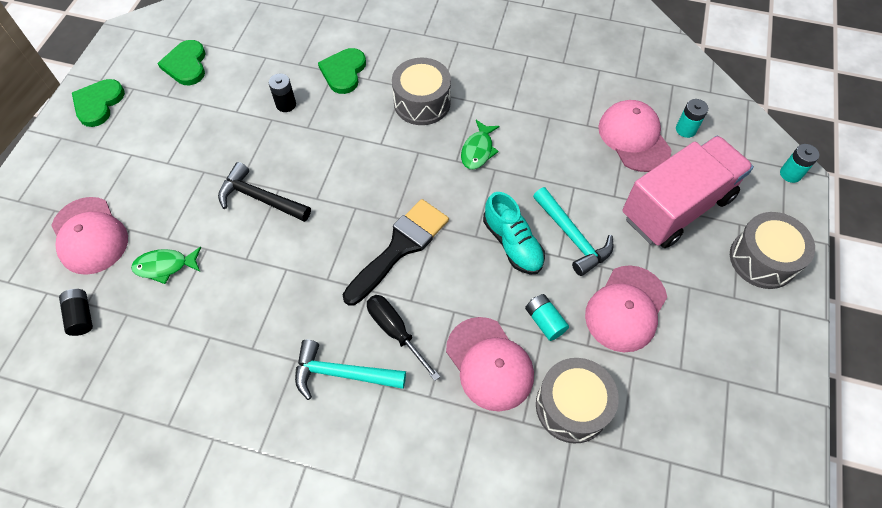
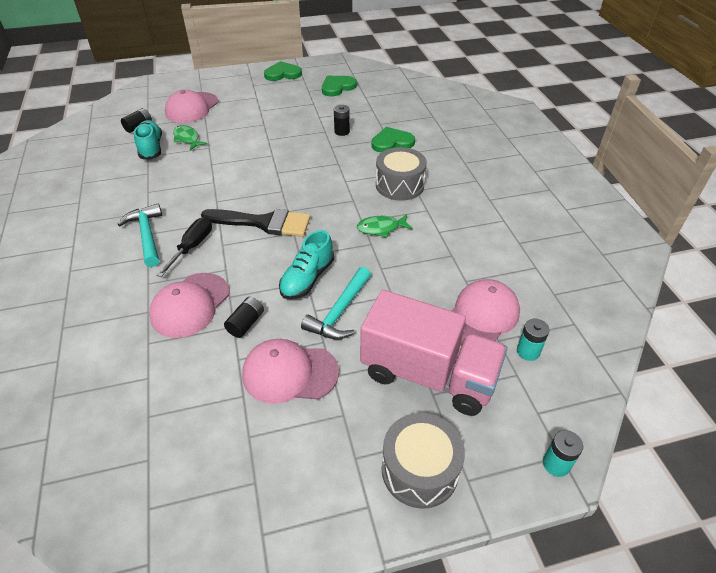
camera: 60 degrees right, 15 degrees down
black hammer [218,162,311,222] -> none
turquoise battery [525,294,569,341] -> black battery [224,297,264,338]
grey drum [536,358,619,444] -> none
none -> turquoise shoe [134,120,162,160]

